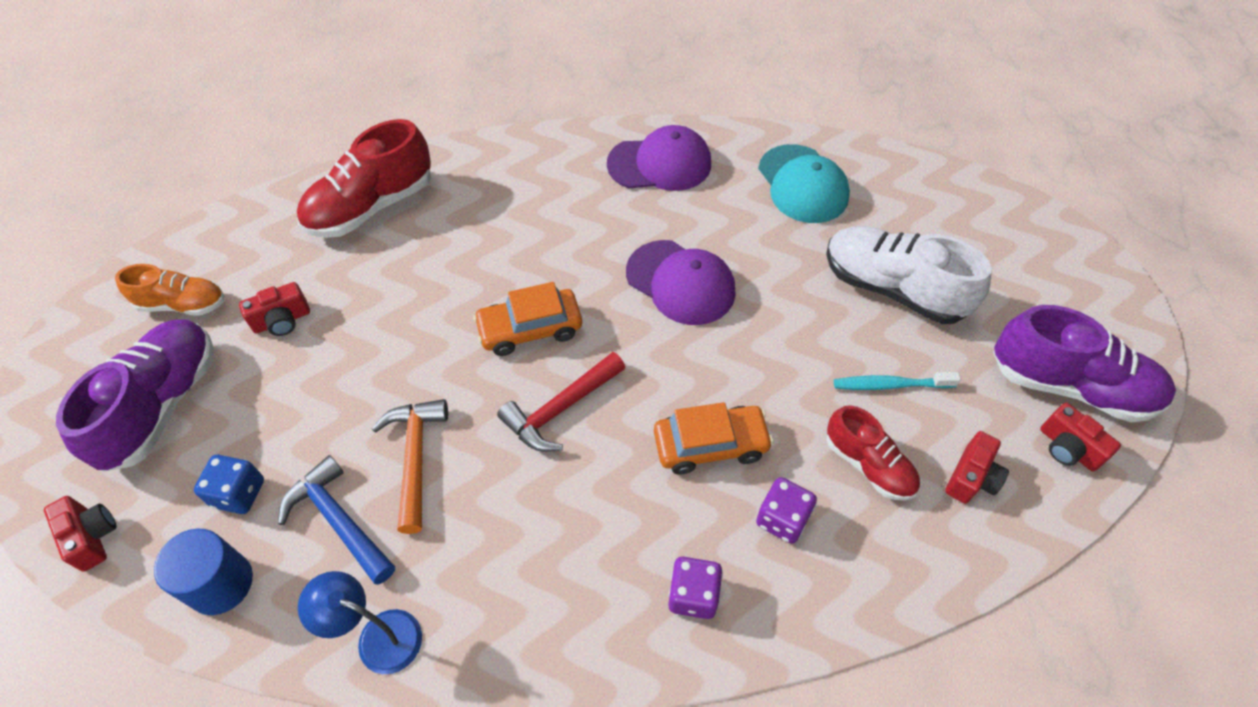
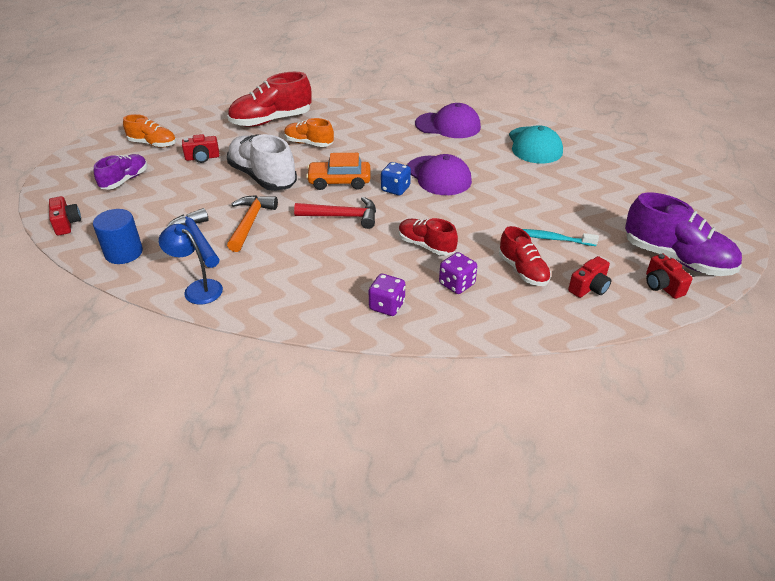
camera: 15 degrees right, 15 degrees down
purple shoe [56,319,214,472] -> purple shoe [94,154,147,189], size x0.60
blue dice [194,455,264,514] -> blue dice moved to [381,162,411,195]
red hammer [497,352,625,452] -> red hammer turned 150 degrees counterclockwise [294,197,376,229]
orange car [654,402,773,475] -> red shoe [399,218,458,256]
white shoe [826,226,992,324] -> white shoe moved to [227,134,297,191]
none -> orange shoe [284,118,334,147]

